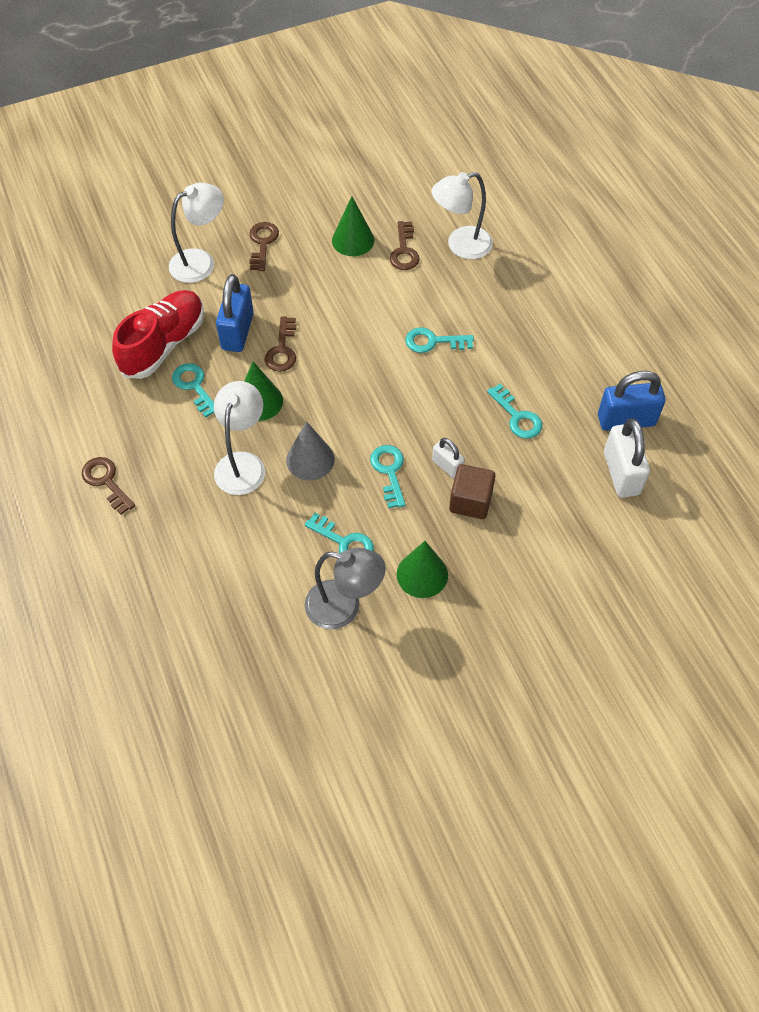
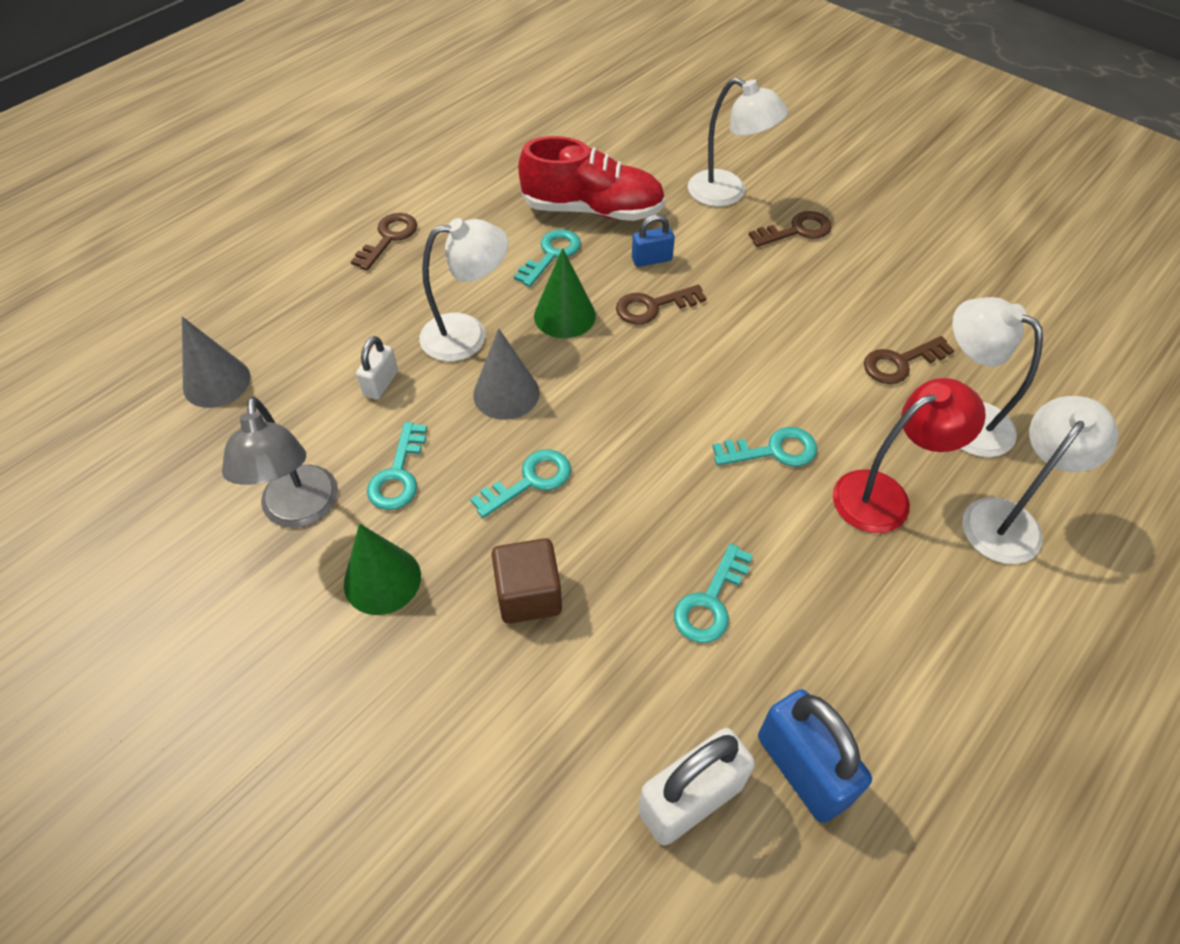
camera: 65 degrees right, 5 degrees down
blue padlock [216,274,254,352] -> blue padlock [632,215,675,267], size x0.56
green cone [332,196,374,256] -> none
turquoise key [405,327,474,353] -> turquoise key turned 105 degrees clockwise [712,427,817,467]
white padlock [432,438,465,479] -> white padlock moved to [356,336,398,400]
none -> grey cone [182,317,251,408]
none -> red lamp [833,378,986,533]
none -> white lamp [962,396,1118,564]

